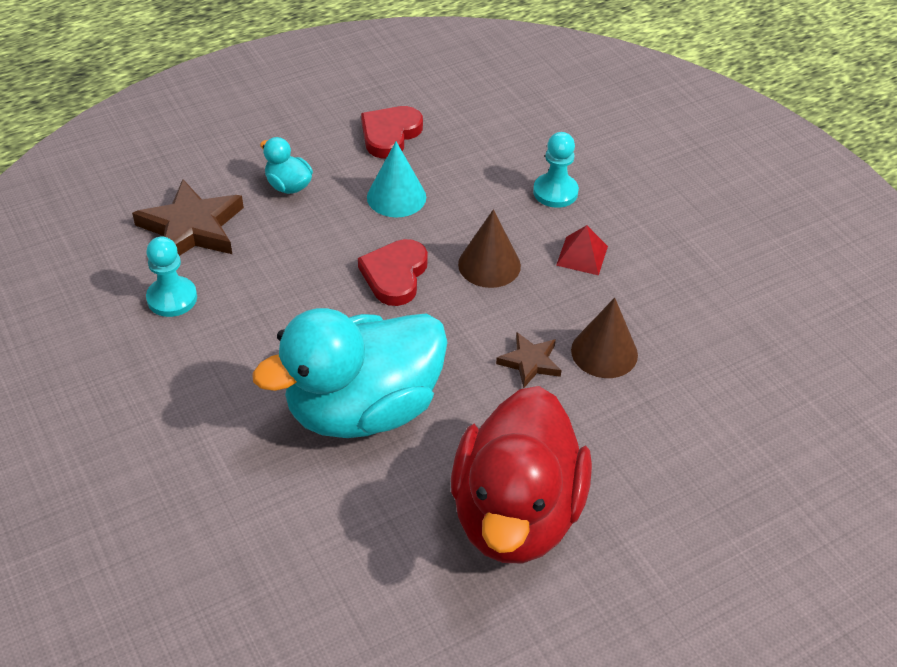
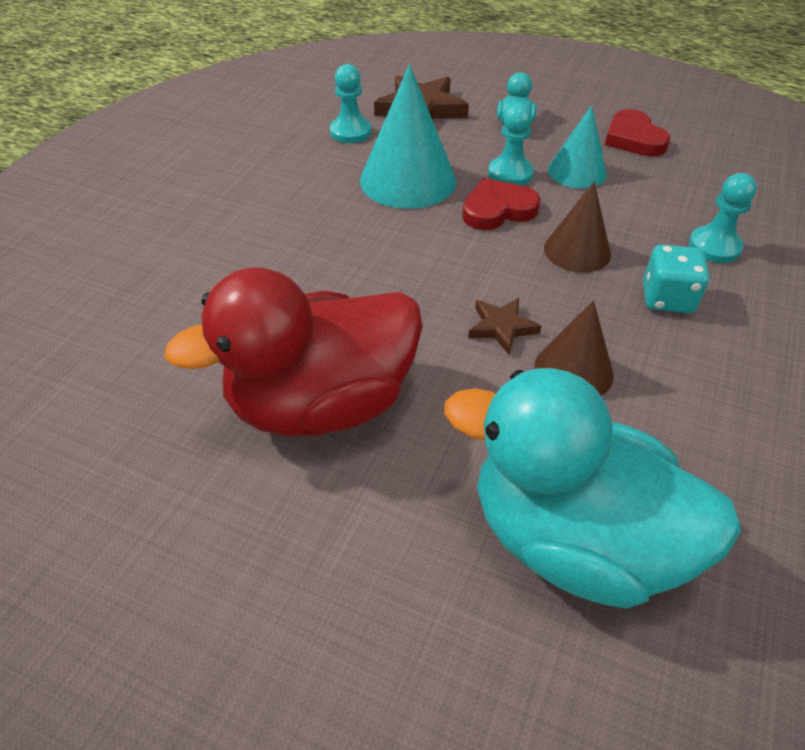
camera: 55 degrees right, 0 degrees up
turquoise duck [252,308,448,438] -> turquoise duck moved to [444,368,742,609]
red heart [361,106,423,158] -> red heart turned 105 degrees counterclockwise [605,109,670,156]
red pyramid [556,225,608,275] -> turquoise dice [643,245,710,313]
none -> turquoise cone [360,64,456,209]
none -> turquoise pawn [488,103,534,185]

